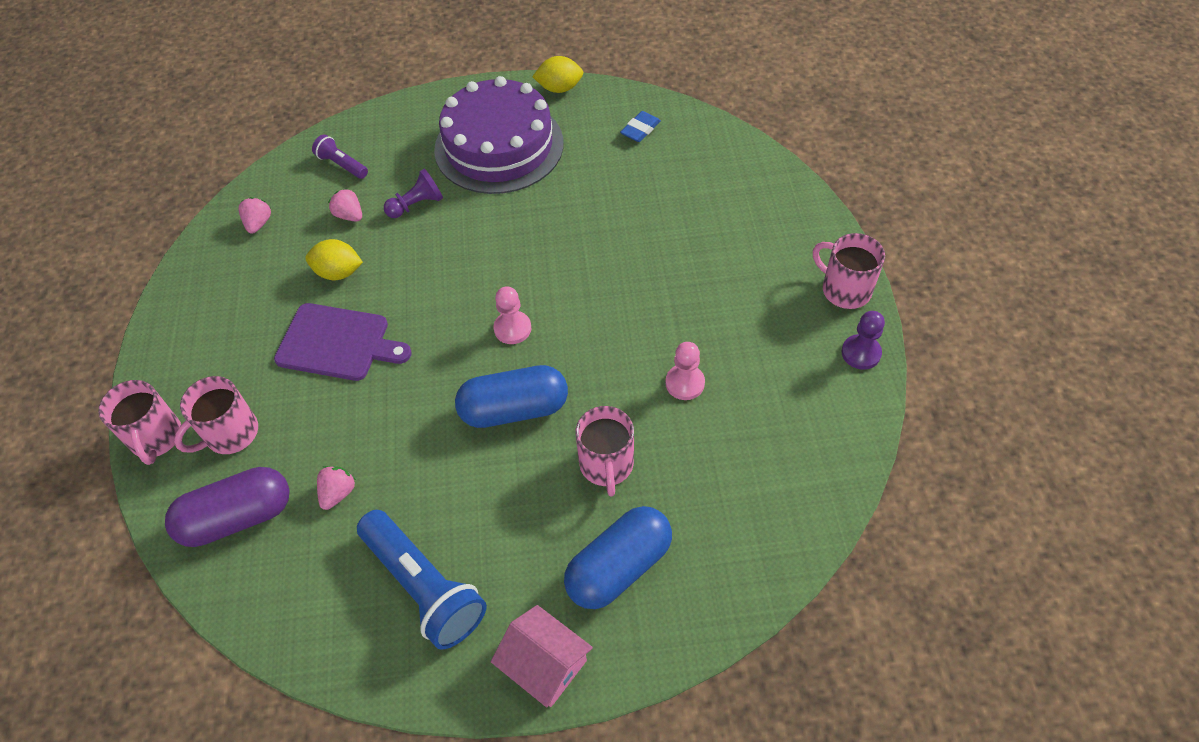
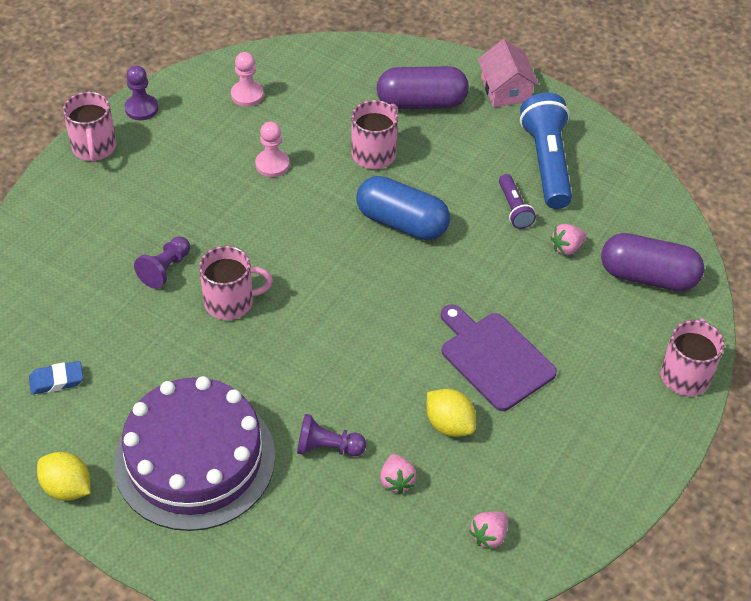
camera: 145 degrees left, 5 degrees down
pink mug [174,376,258,454] -> pink mug moved to [199,246,273,320]
purple flashlight [312,135,368,179] -> purple flashlight moved to [499,174,536,229]
pink pawn [494,286,531,344] -> pink pawn moved to [231,52,264,107]
blue capsule [564,506,672,609] -> purple capsule [377,66,469,109]
none -> purple pawn [134,236,190,289]

